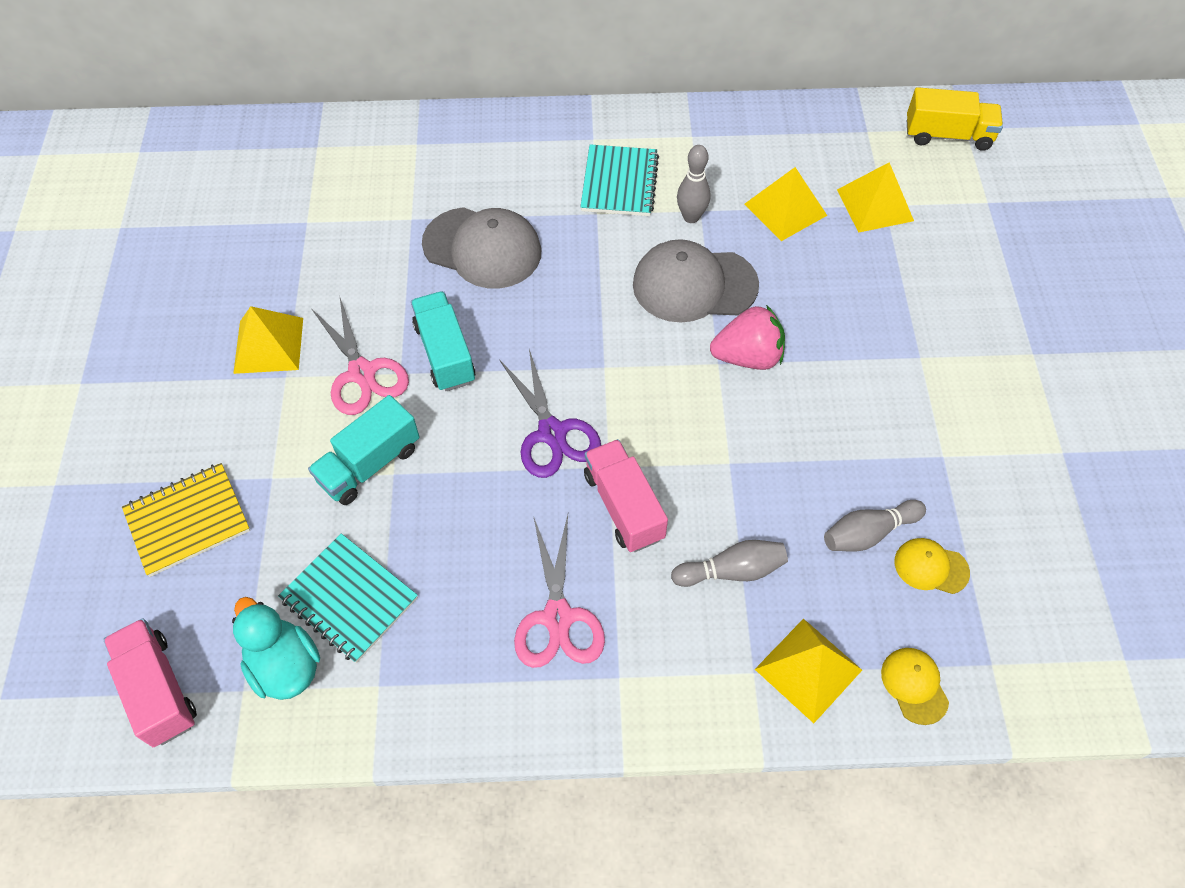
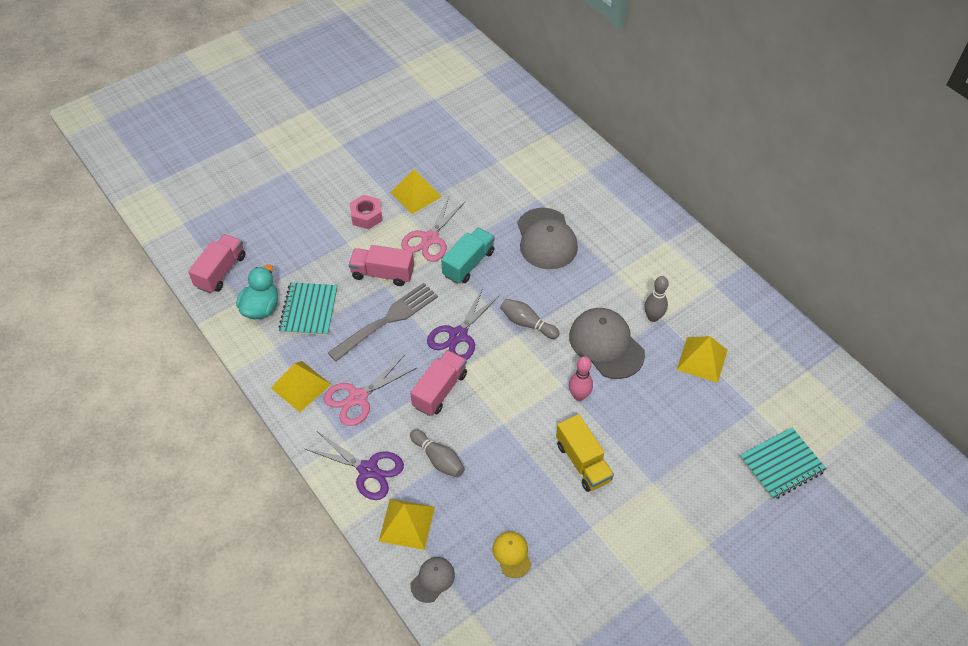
camera: 55 degrees right, 5 degrees down
yellow notebook [122,463,250,577] -> none
turquoise truck [308,395,420,505] -> pink truck [349,245,414,286]
turquoise notebook [580,145,659,216] -> turquoise notebook moved to [740,427,826,500]
pink strawberry [710,305,785,370] -> pink bowling pin [569,356,593,401]
grey bowling pin [824,500,926,551] -> grey bowling pin moved to [500,299,560,339]
yellow pyramid [837,162,914,232] -> yellow pyramid moved to [271,361,331,412]
yellow cap [881,648,949,725] -> grey cap [410,557,455,603]
yellow truck [907,87,1003,151] -> yellow truck moved to [556,414,614,492]
none -> purple scissors [305,431,404,500]
none -> grey fork [328,283,438,362]
none -> pink nut [349,195,383,229]

